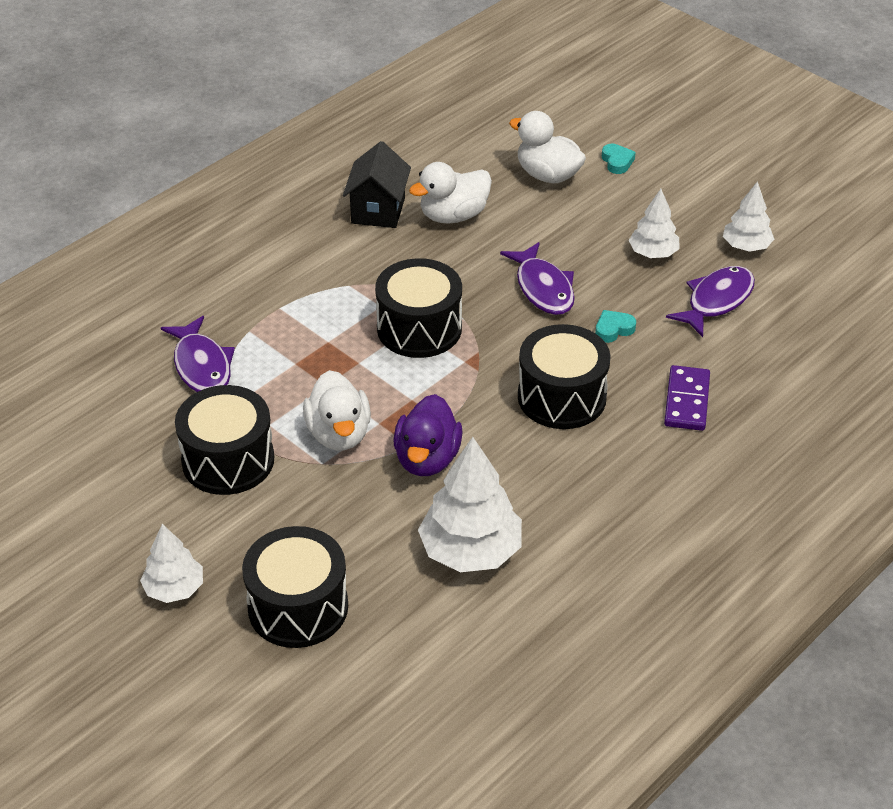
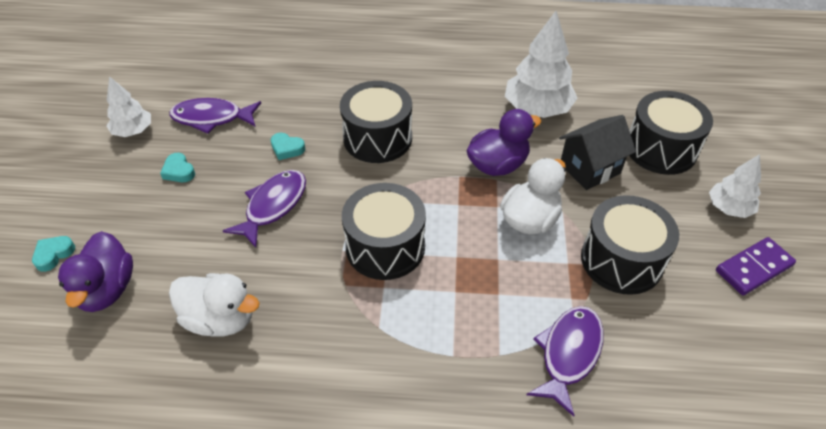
camera: 130 degrees left, 5 degrees up
black house [343,141,411,228] -> black house moved to [559,115,636,190]
white duck [509,111,586,183] -> purple duck [58,231,133,312]
white tree [628,189,680,258] -> turquoise heart [160,153,195,182]
purple domino [664,365,710,431] -> purple domino moved to [716,237,796,295]

